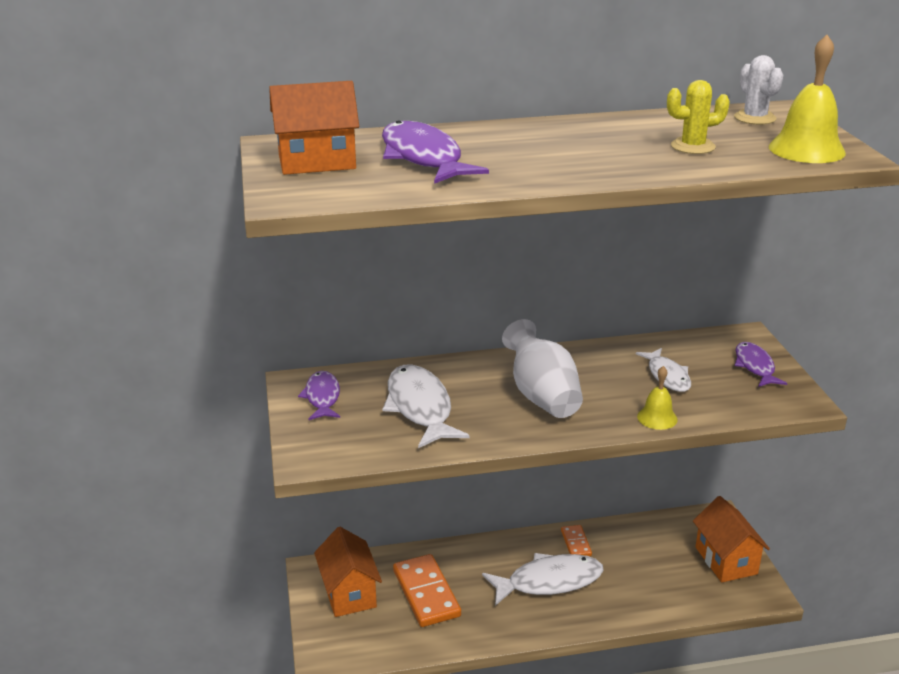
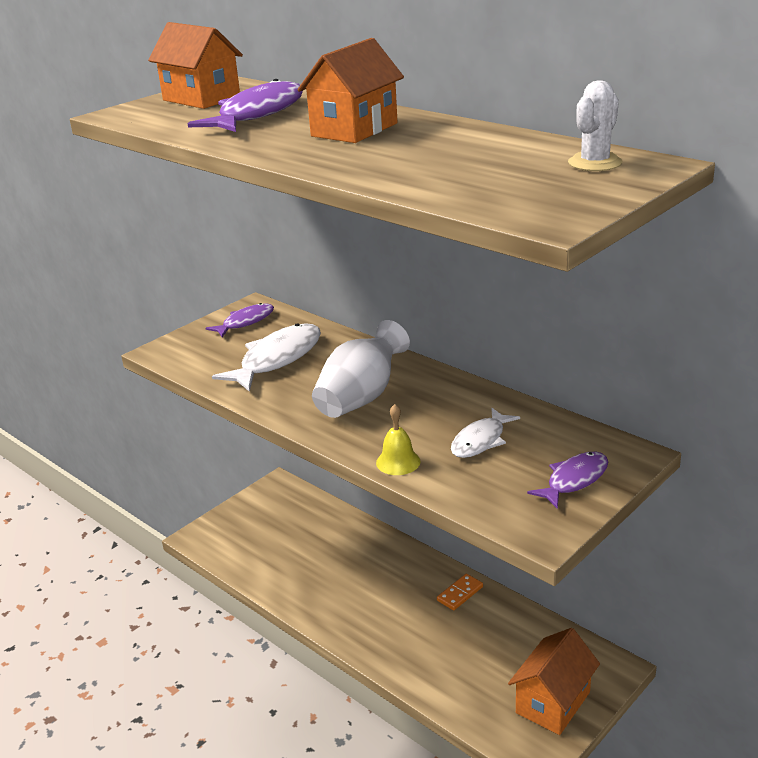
camera: 55 degrees right, 0 degrees up
orange house [314,527,382,617] -> orange house moved to [297,38,404,143]
orange domino [393,554,461,627] -> none
white fish [482,553,604,606] -> none
yellow cactus [667,80,730,154] -> none
yellow bell [769,35,846,163] -> none

